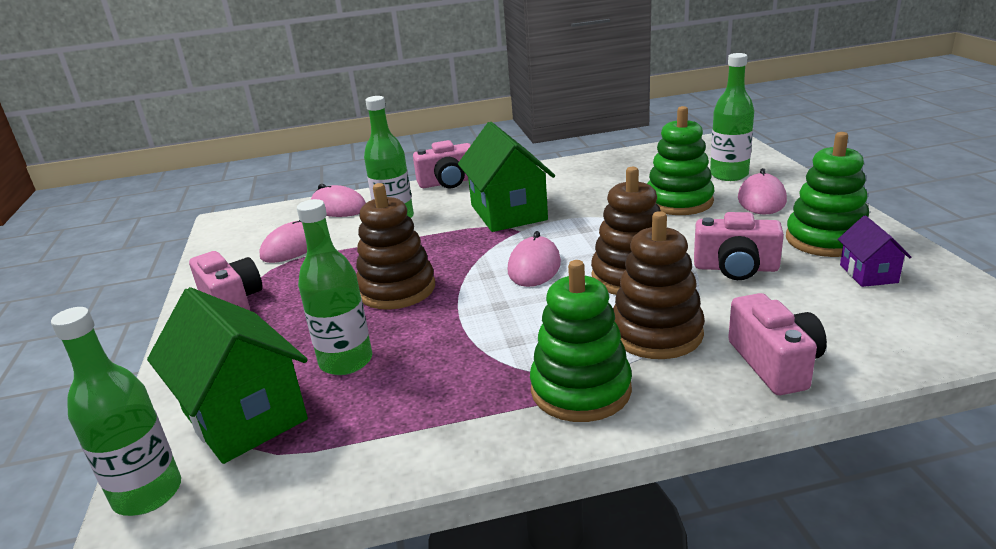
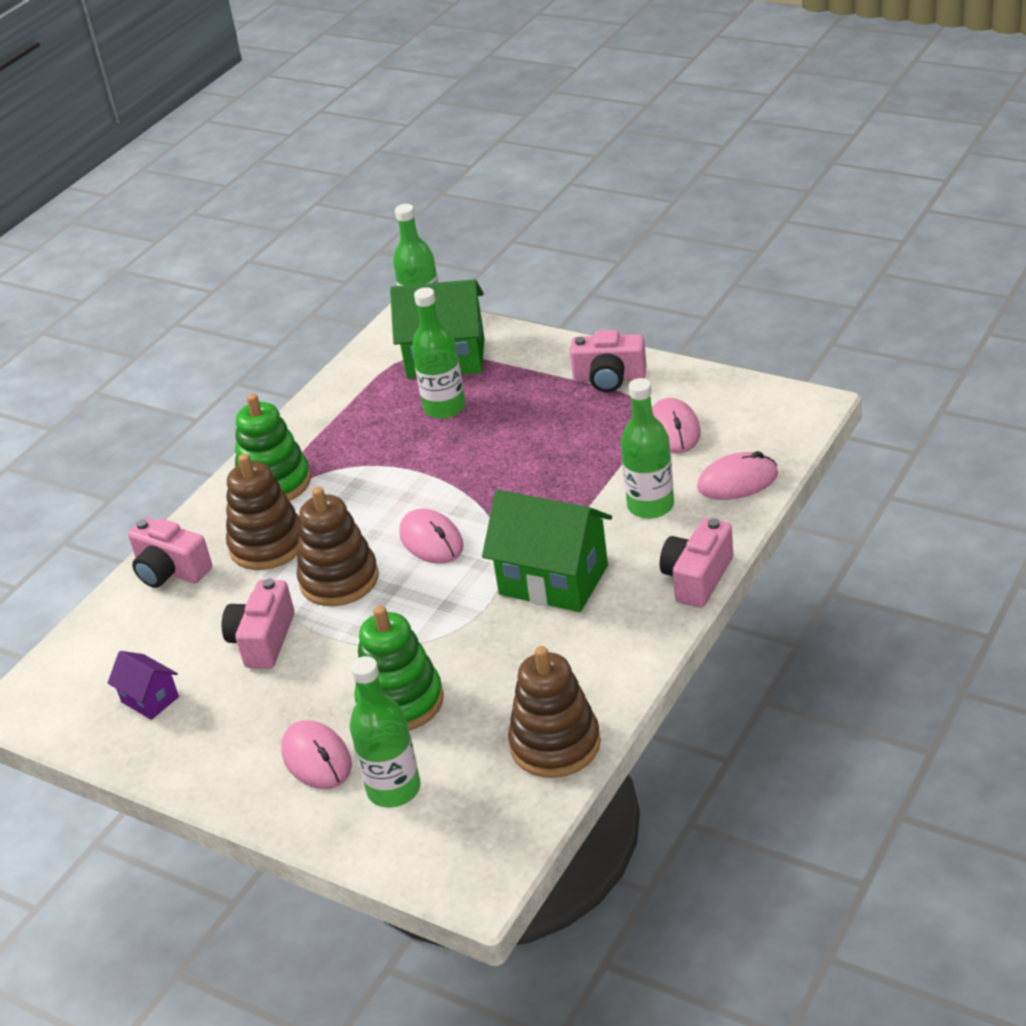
camera: 135 degrees right, 10 degrees up
brown stacking toy [356,183,435,310] -> brown stacking toy moved to [508,646,601,778]
pink camera [694,212,784,280] -> pink camera turned 45 degrees counterclockwise [222,578,294,669]
green stacking toy [786,132,869,257] -> none

